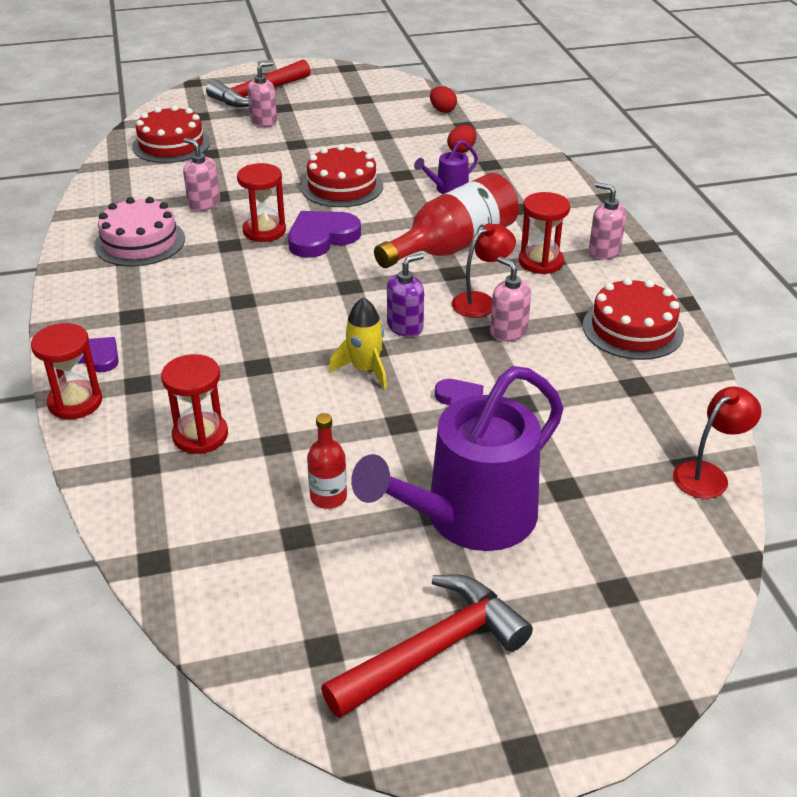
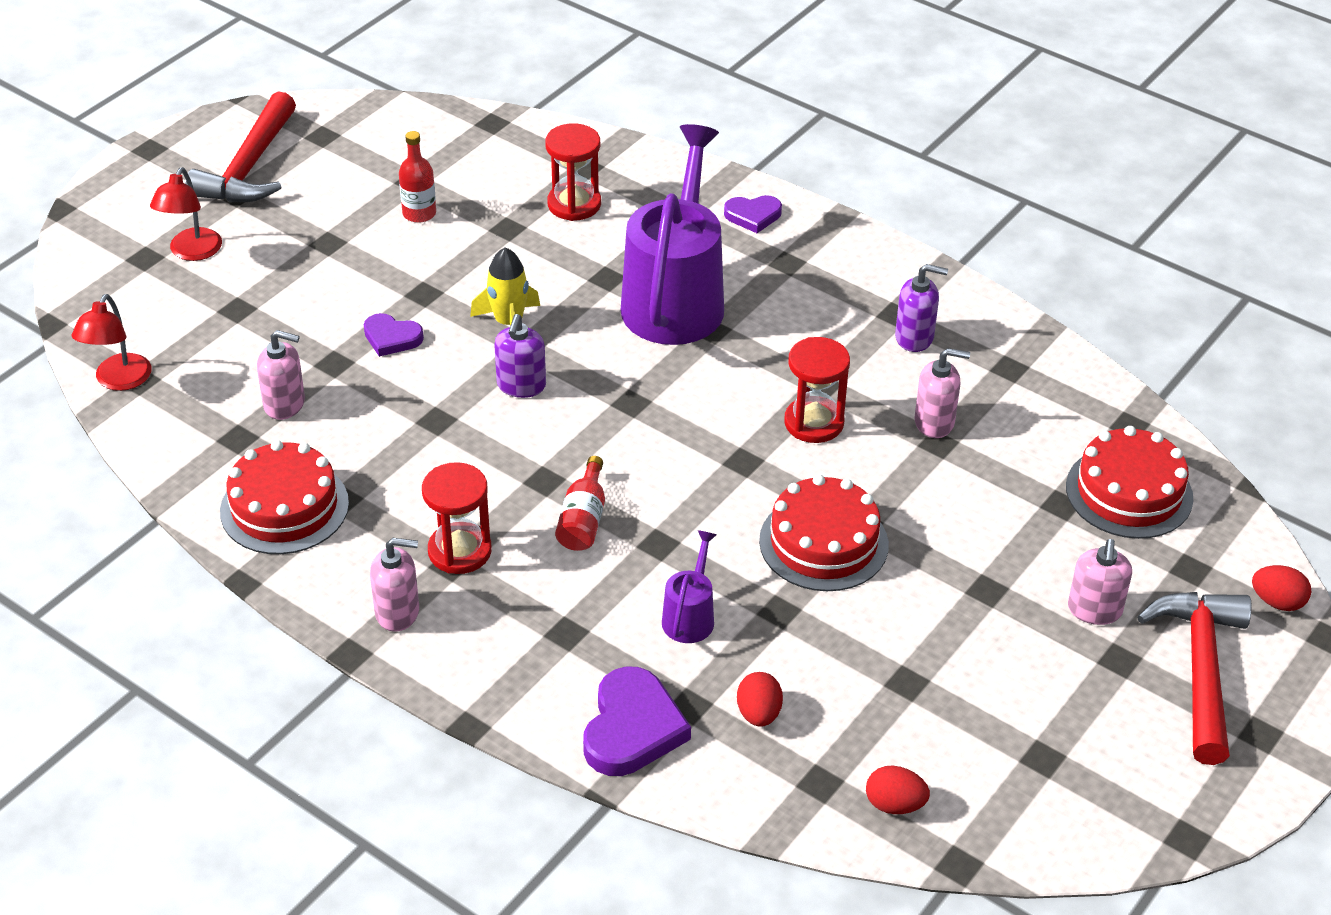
camera: 140 degrees right, 5 degrees up
red hourglass [31,323,102,419] -> none
pink cake [94,197,185,266] -> purple soap dispenser [895,264,948,352]
purple heart [288,211,361,258] -> purple heart moved to [583,666,691,776]
purple watering can [351,366,564,551] -> purple watering can moved to [620,124,724,345]
red bottle [374,173,519,268] -> red bottle [555,456,605,551], size x0.49
red lamp [452,223,516,318] -> red lamp moved to [150,167,222,261]
pink soap dispenser [490,257,531,342] -> pink soap dispenser moved to [257,330,305,420]
none -> red egg [1252,565,1312,611]

